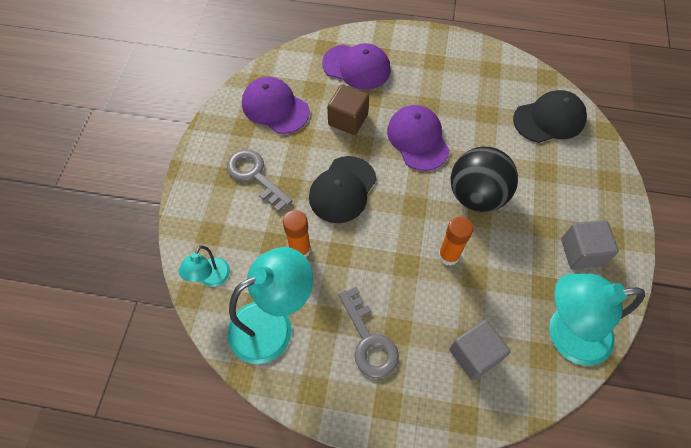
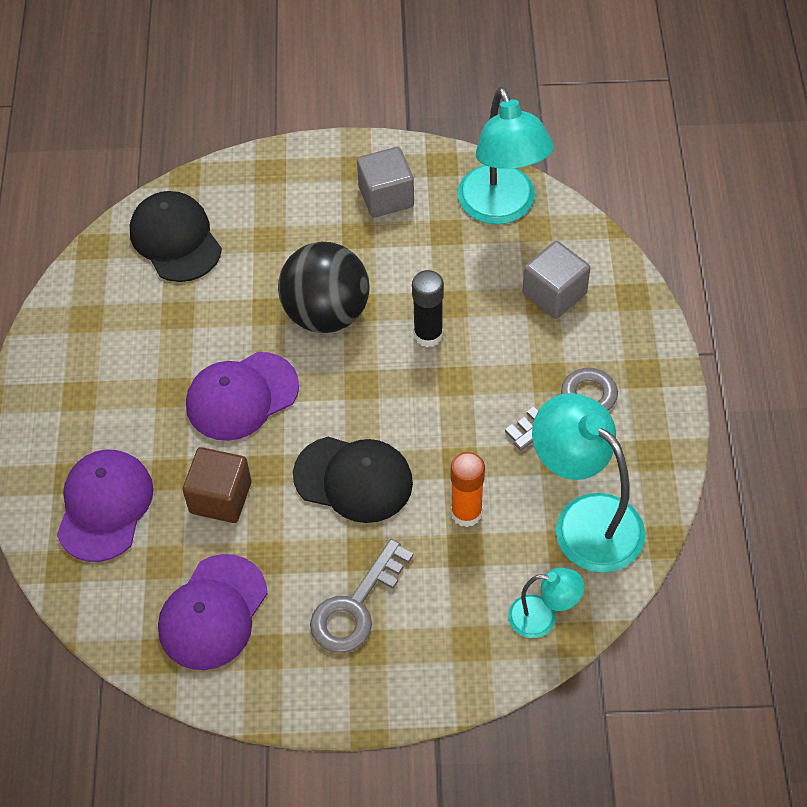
camera: 100 degrees left, 5 degrees down
orange glue stick [438,216,473,266] -> black glue stick [412,270,444,347]

